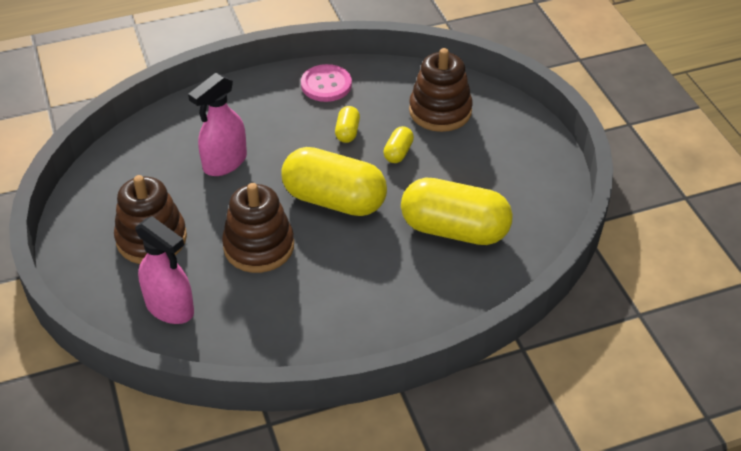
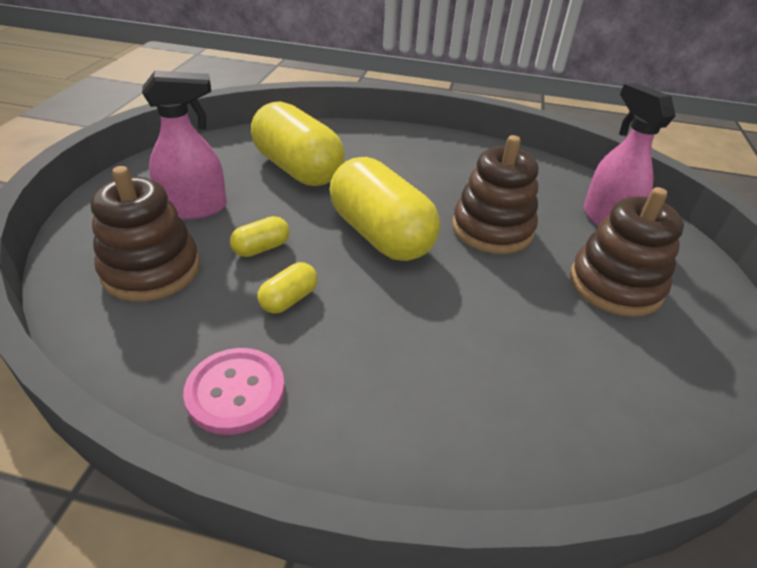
camera: 150 degrees left, 5 degrees down
pink spray bottle [188,73,247,176] -> pink spray bottle moved to [142,71,227,220]

